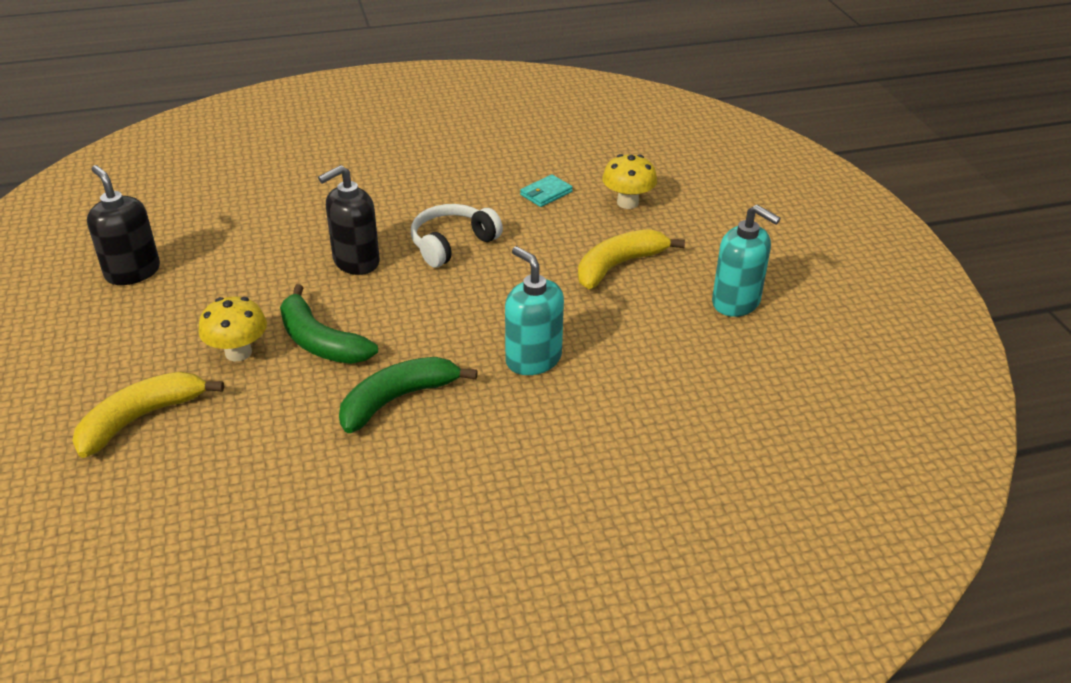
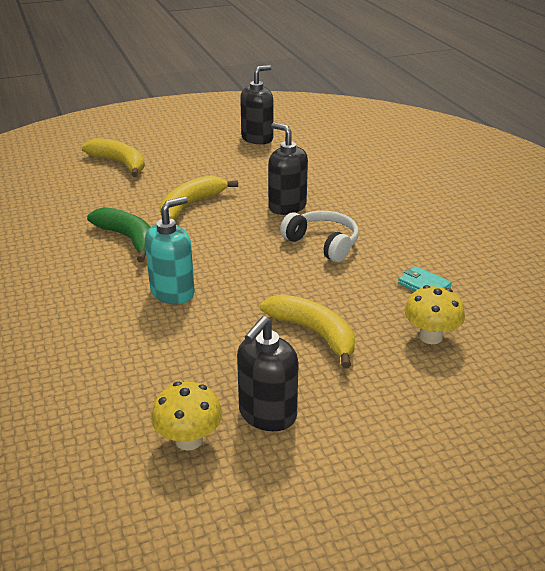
camera: 85 degrees right, 5 degrees down
yellow mushroom [199,296,267,361] -> yellow mushroom moved to [151,382,222,451]
green banana [280,284,378,364] -> yellow banana [160,175,238,220]
turquoise soap dispenser [712,205,781,317] -> black soap dispenser [237,316,299,431]

